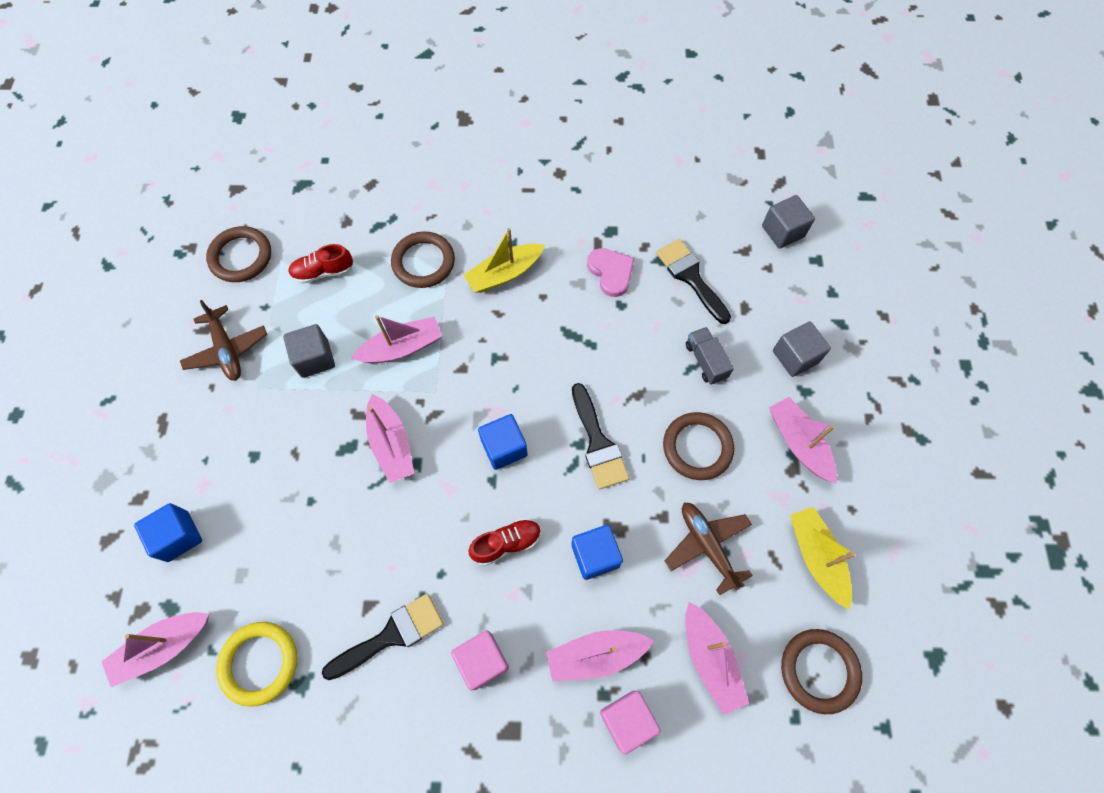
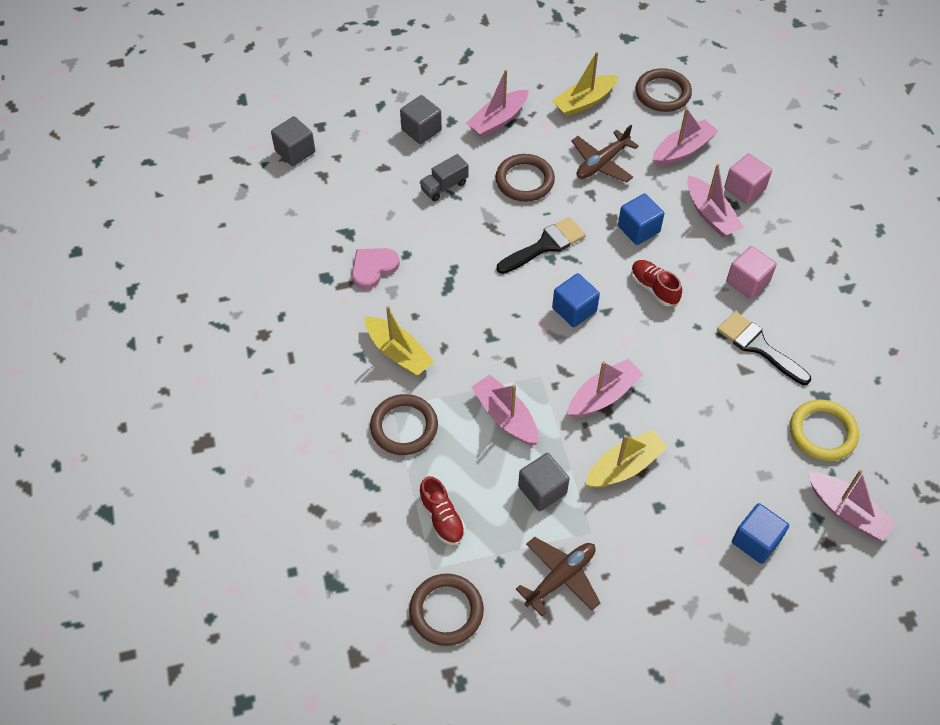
camera: 105 degrees left, 10 degrees down
black brush [656,239,731,324] -> none
none -> yellow boat [585,430,668,488]

